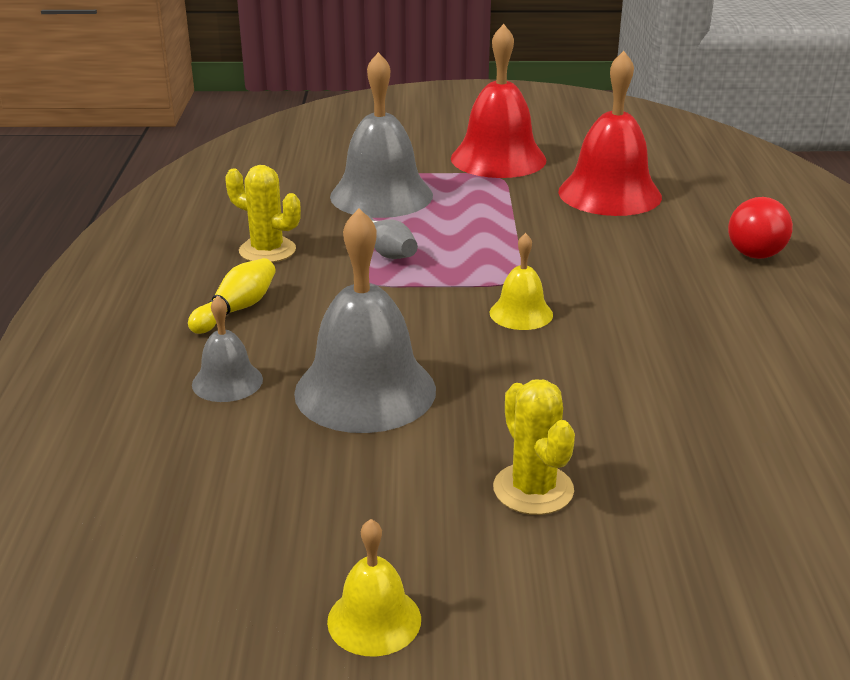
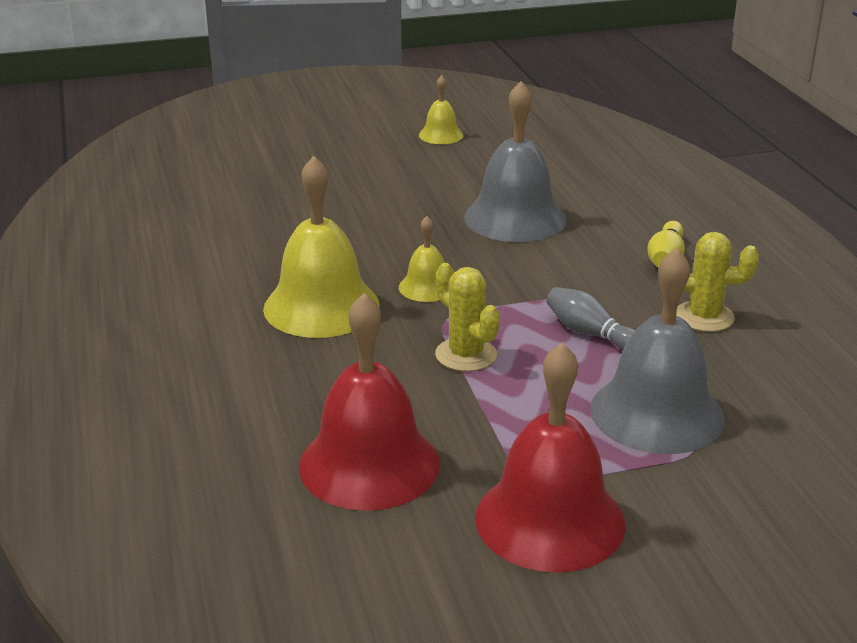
camera: 165 degrees right, 0 degrees up
grey bell [192,296,263,402] -> none
yellow cactus [493,380,575,515] -> yellow cactus moved to [435,263,500,372]
red light bulb [728,197,793,259] -> none
none -> yellow bell [263,156,380,338]

